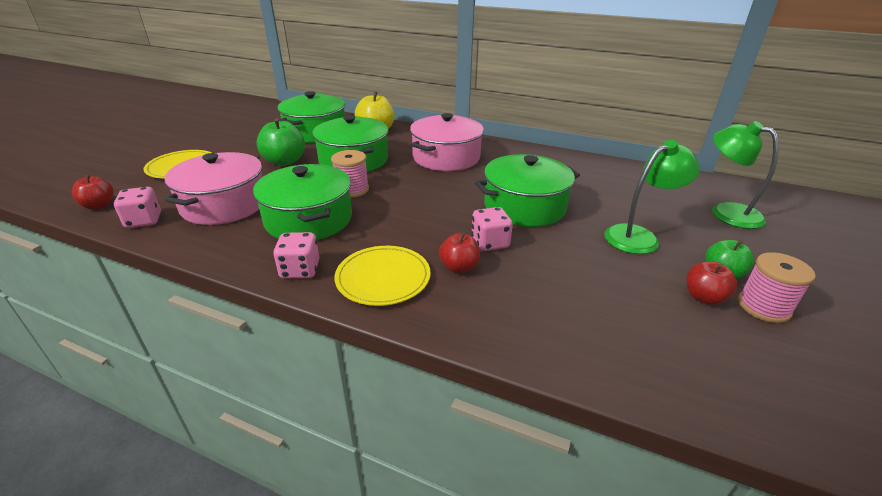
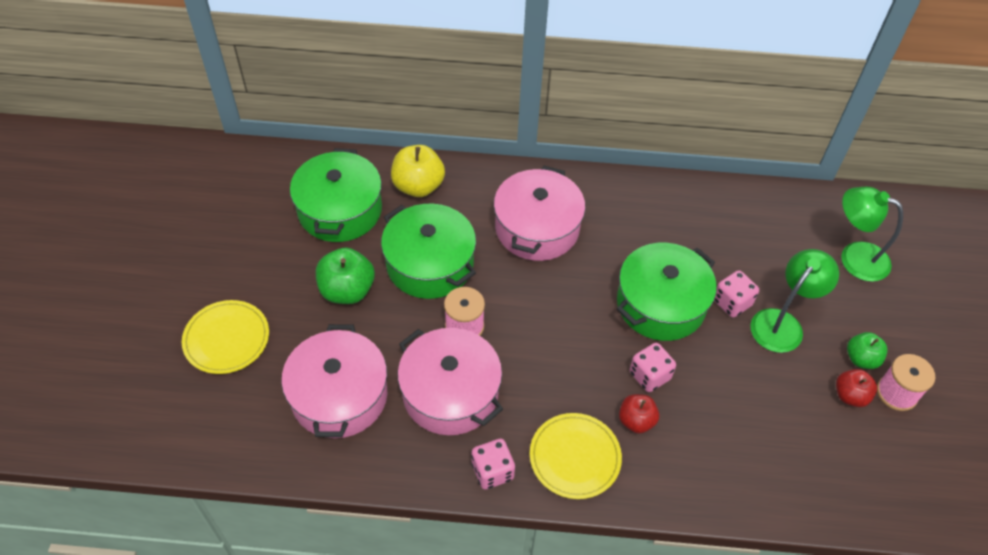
camera: 20 degrees left, 20 degrees up
red apple [72,175,114,210] -> none
pink dice [114,187,161,228] -> pink dice moved to [714,270,759,318]
green pot [253,164,352,240] -> pink pot [398,328,503,435]

